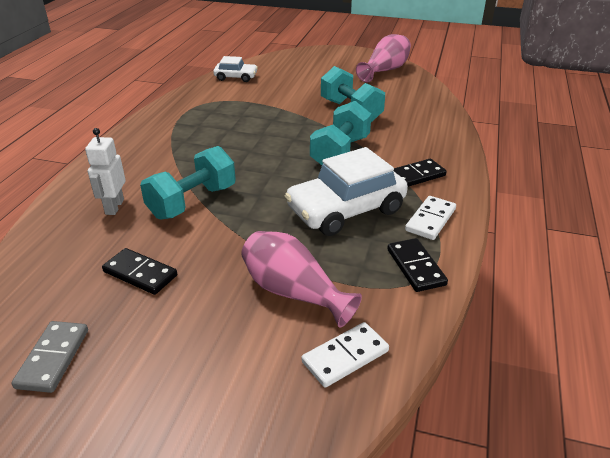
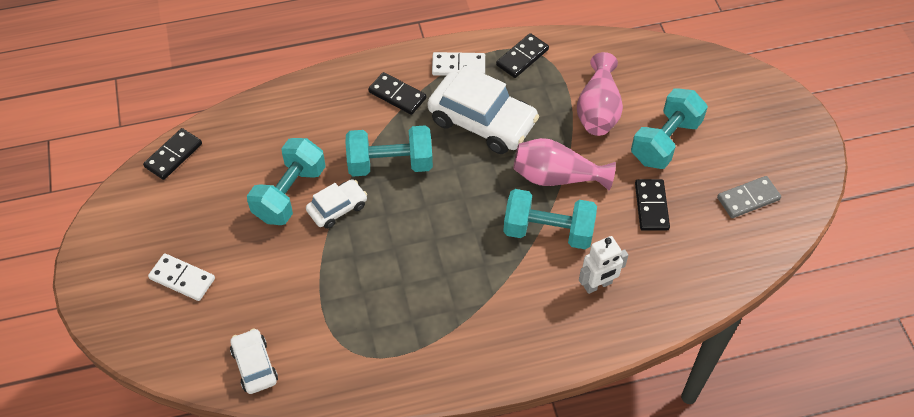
camera: 120 degrees left, 20 degrees up
white domino [302,322,389,388] -> white domino moved to [148,253,215,301]
pink vase [356,34,411,83] -> pink vase moved to [513,138,616,190]
none -> black domino [143,128,202,180]
none -> white car [306,179,367,229]
none -> turquoise dumbbell [631,88,708,169]

